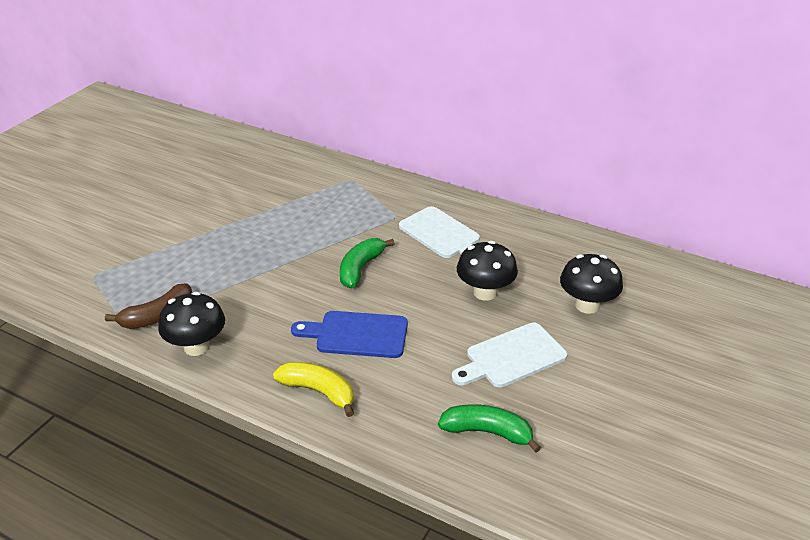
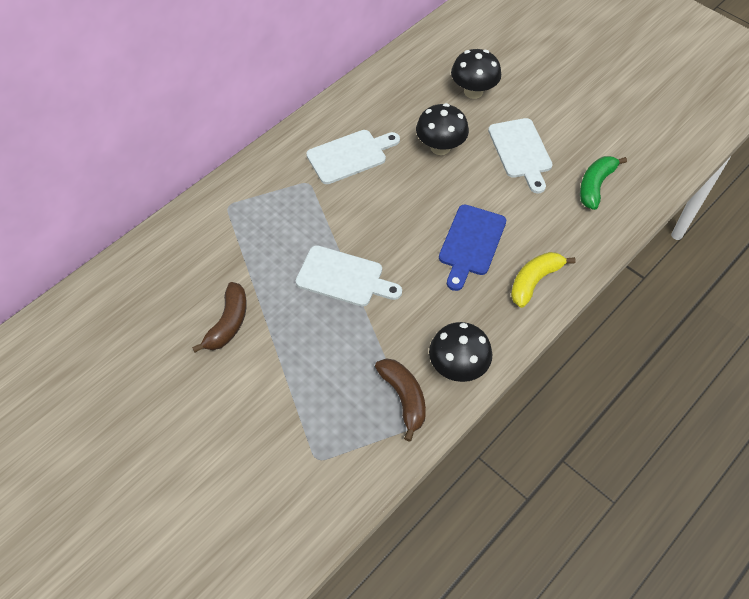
camera: 75 degrees left, 20 degrees up
green banana [340,238,395,288] -> none
none -> brown banana [192,282,247,352]
none -> white cutting board [296,245,402,307]

